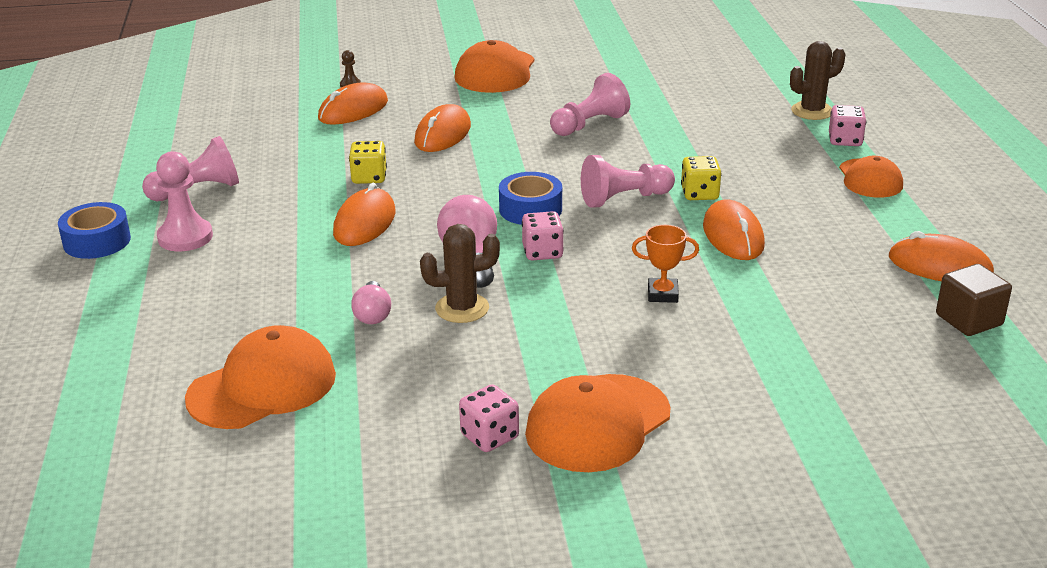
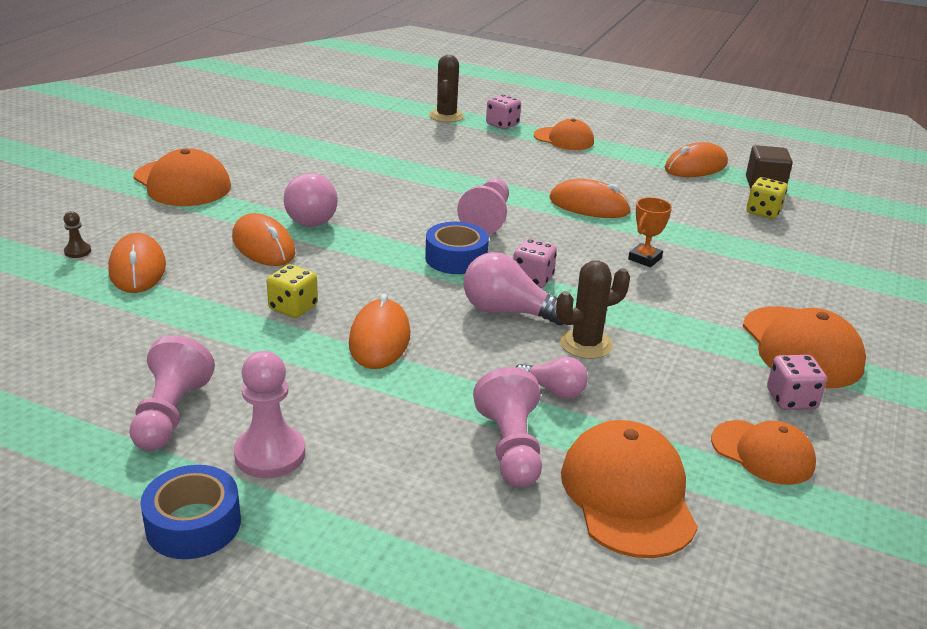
camera: 60 degrees left, 0 degrees up
orange mouse [333,183,396,246] -> orange mouse turned 45 degrees clockwise [349,294,410,369]
brown cactus [420,224,500,323] -> brown cactus turned 45 degrees clockwise [556,260,630,359]
pink pawn [550,73,630,136] -> pink pawn moved to [473,367,542,488]
yellow dice [681,156,721,200] -> yellow dice moved to [747,177,788,219]
none -> pink light bulb [284,173,338,227]
none -> orange cap [711,420,816,485]

